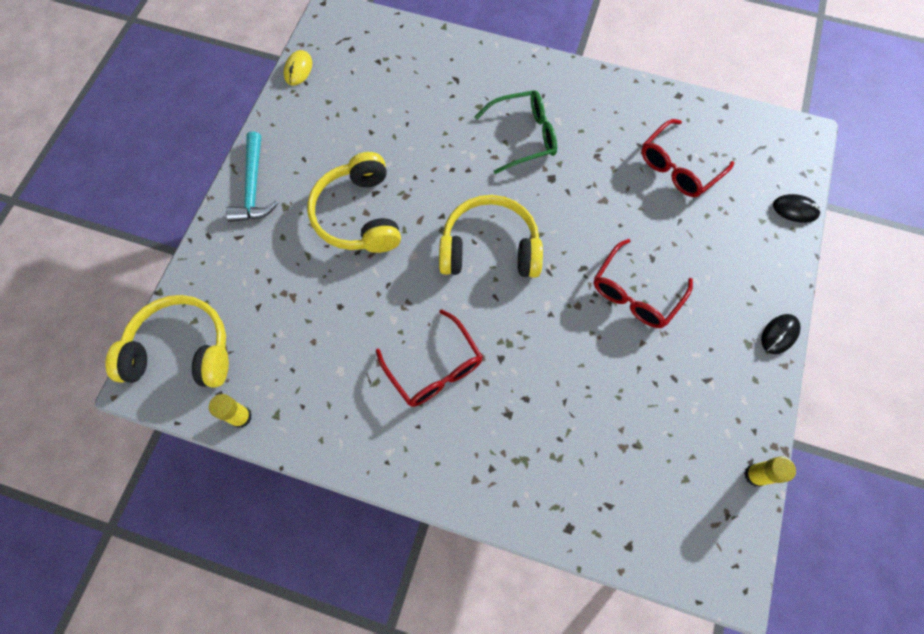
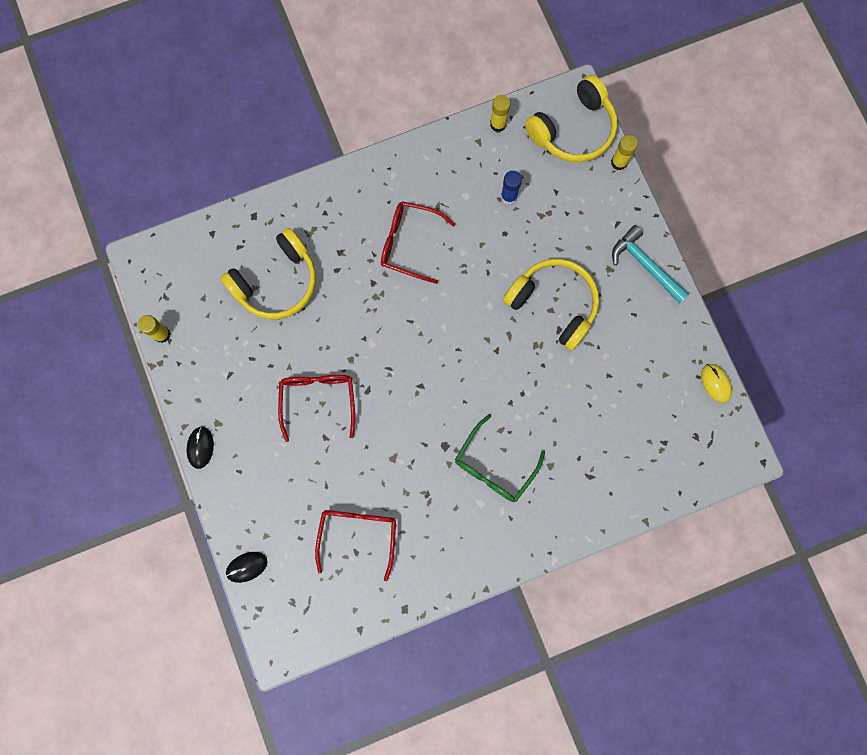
camera: 140 degrees right, 10 degrees up
yellow headphones [439,195,543,278] -> yellow headphones moved to [220,228,316,319]
none -> blue glue stick [501,171,522,204]
none -> yellow glue stick [611,135,638,170]

